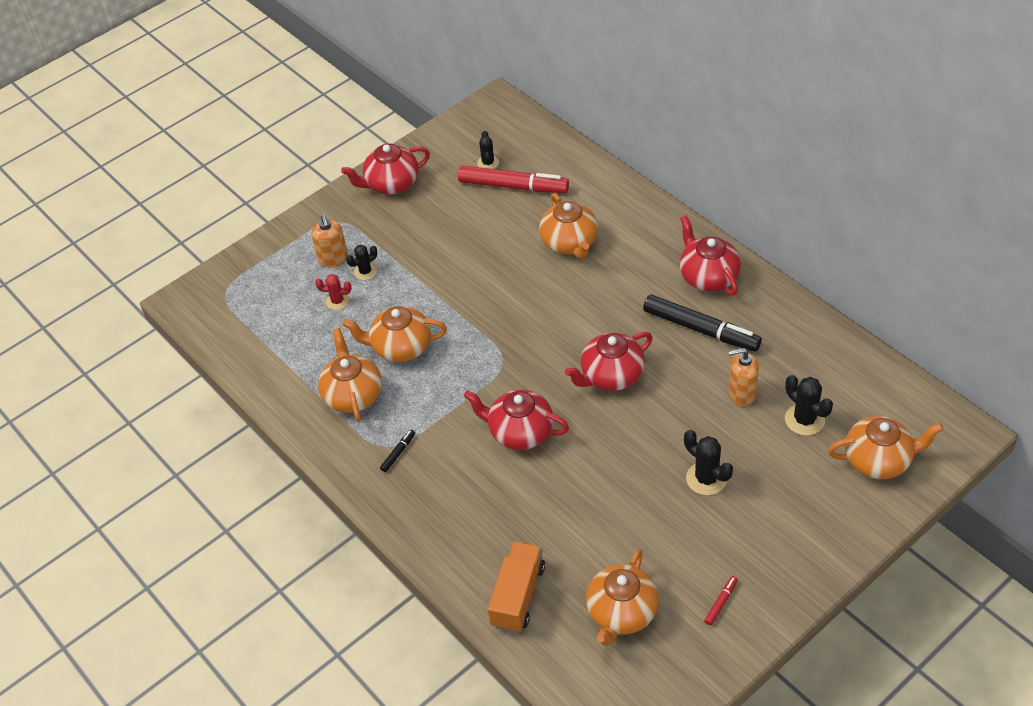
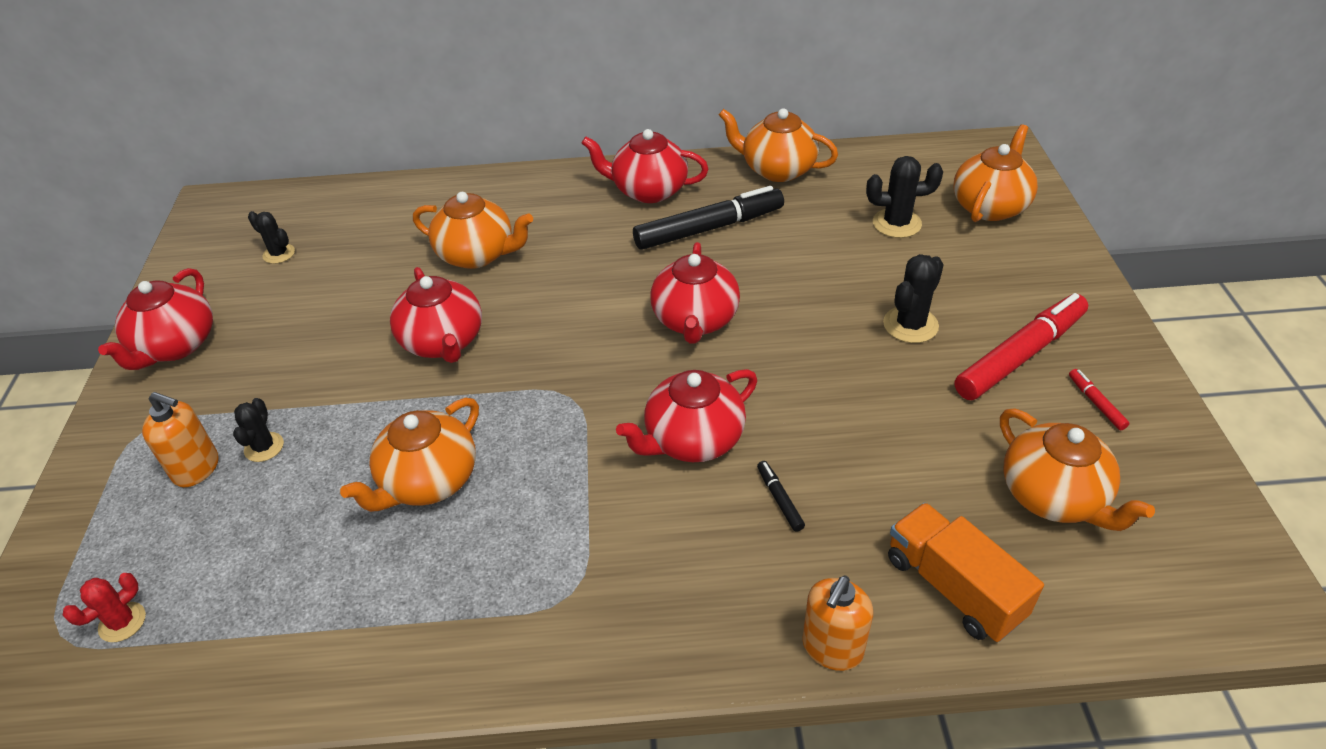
camera: 55 degrees left, 5 degrees down
red cactus [315,274,351,310] -> red cactus moved to [63,573,146,642]
orange teapot [318,328,382,422] -> orange teapot moved to [719,108,838,182]
black marker [380,429,415,472] -> black marker moved to [757,461,805,532]
red marker [458,165,569,193] -> red marker moved to [954,293,1088,400]
black cactus [684,430,733,495] -> black cactus turned 45 degrees counterclockwise [883,254,944,343]
orange soap dispenser [728,348,759,406] -> orange soap dispenser moved to [802,575,873,671]
none -> red teapot [390,267,482,363]

